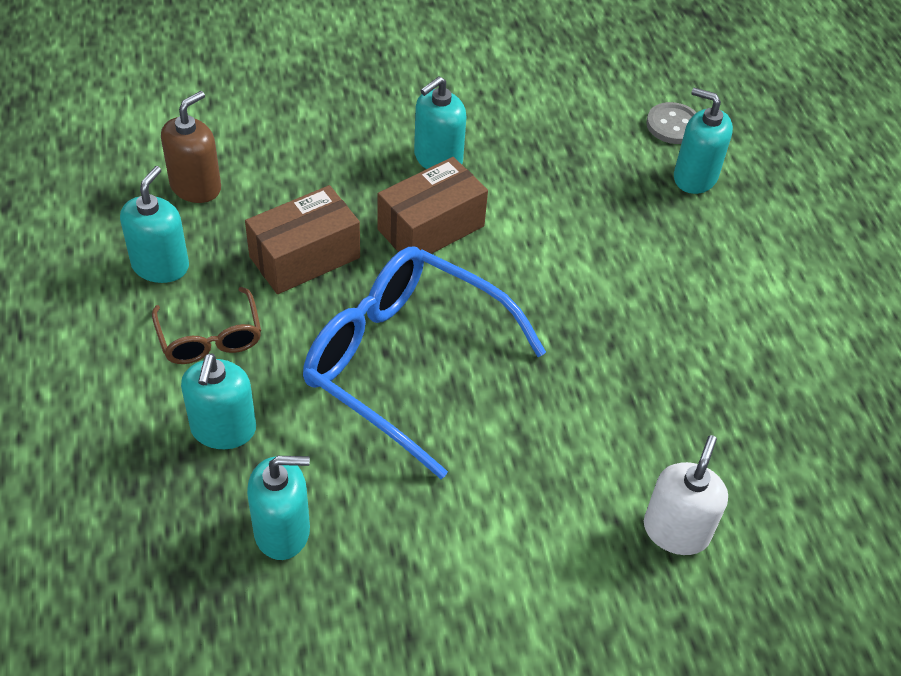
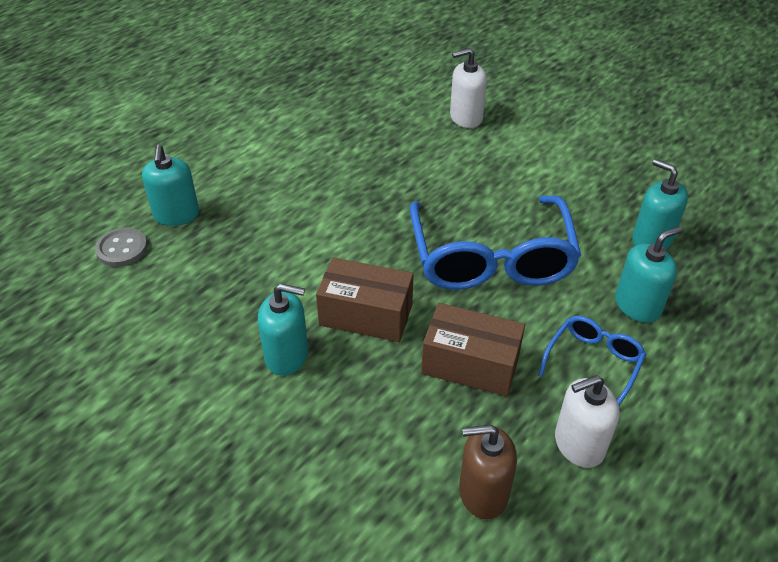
camera: 125 degrees left, 5 degrees down
turquoise soap dispenser [120,166,189,283] -> white soap dispenser [555,375,620,468]
brown glasses [152,287,261,364] -> blue glasses [538,316,646,405]

